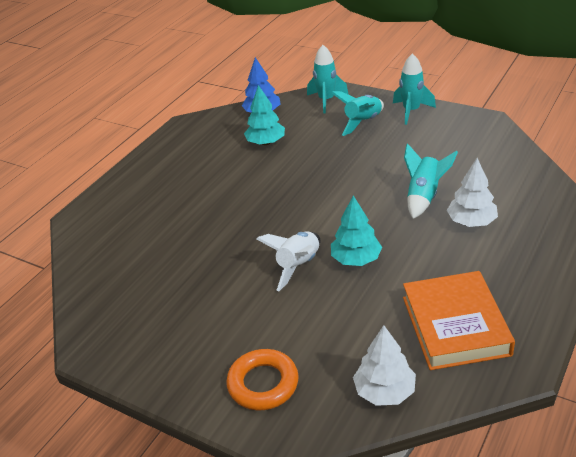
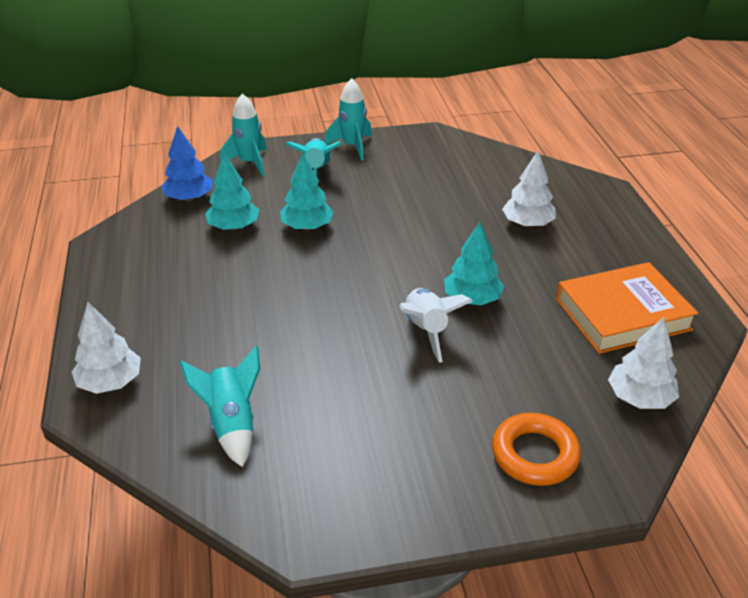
camera: 45 degrees left, 0 degrees up
orange book [403,271,515,370] -> orange book turned 60 degrees counterclockwise [556,262,699,354]
turquoise rocket [404,143,458,219] -> turquoise rocket moved to [180,345,260,467]
none -> white tree [72,302,141,394]
none -> turquoise tree [280,153,334,230]

